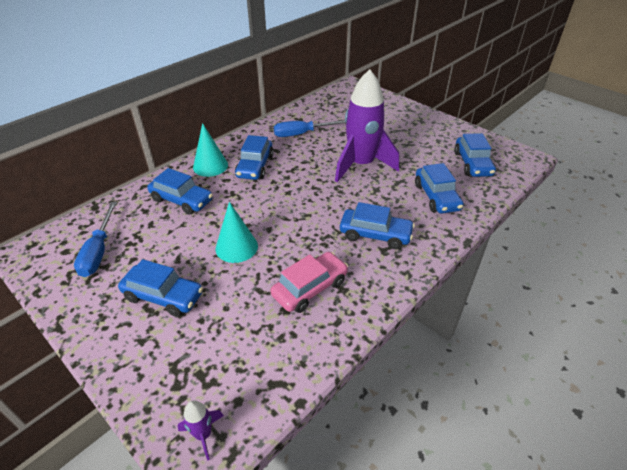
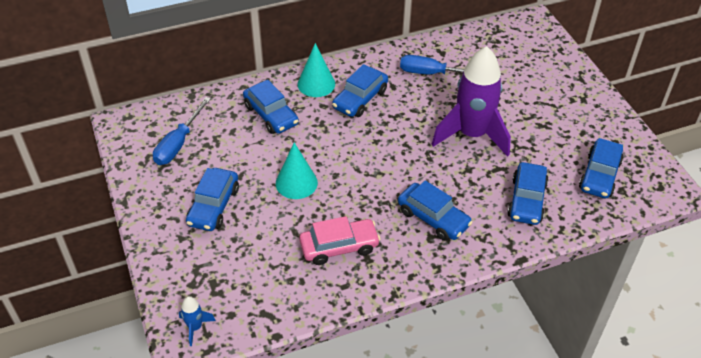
camera: 25 degrees right, 5 degrees up
blue car [118,259,203,317] -> blue car turned 60 degrees clockwise [186,168,239,231]
purple rocket [178,400,224,461] -> blue rocket [179,296,216,346]

